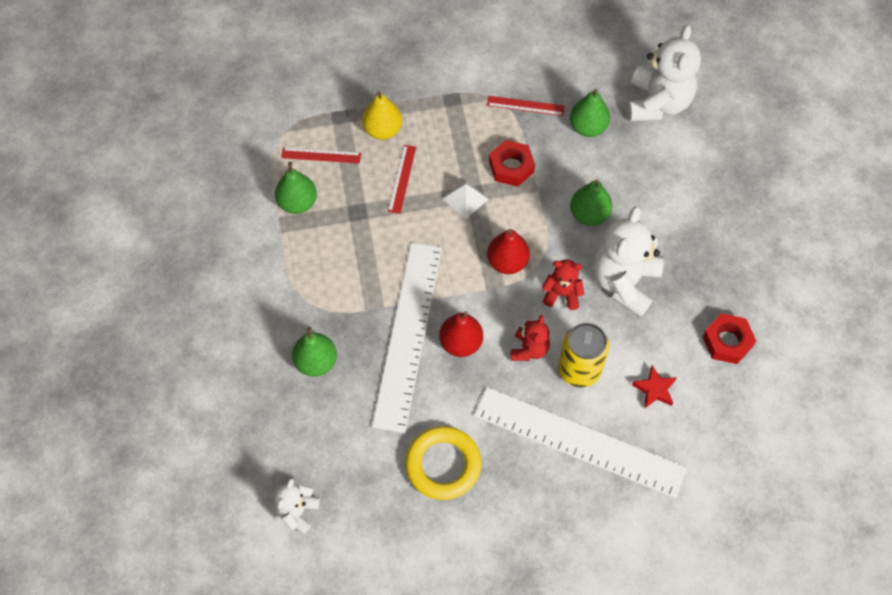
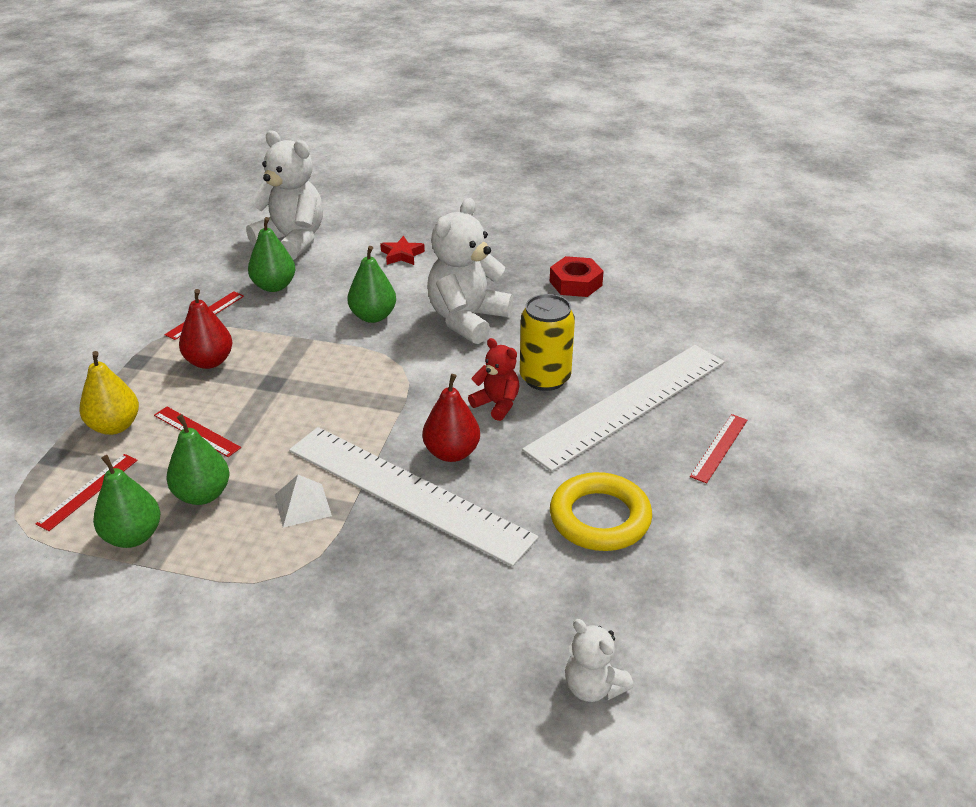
camera: 65 degrees left, 25 degrees down
green pear [292,327,337,377] -> green pear moved to [166,414,229,505]
white pyramid [443,179,489,219] -> white pyramid moved to [275,475,332,528]
red pear [487,229,530,274] -> red pear moved to [179,289,232,369]
red nut [489,140,535,187] -> none
red teddy bear [542,259,584,310] -> none
white teddy bear [593,206,664,317] -> white teddy bear turned 75 degrees clockwise [427,198,514,344]
red star [632,365,677,408] -> red star moved to [380,236,425,265]
none -> red ruler [690,414,747,483]

